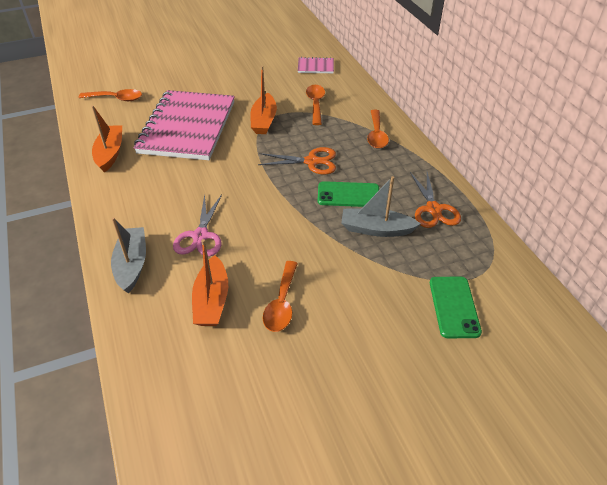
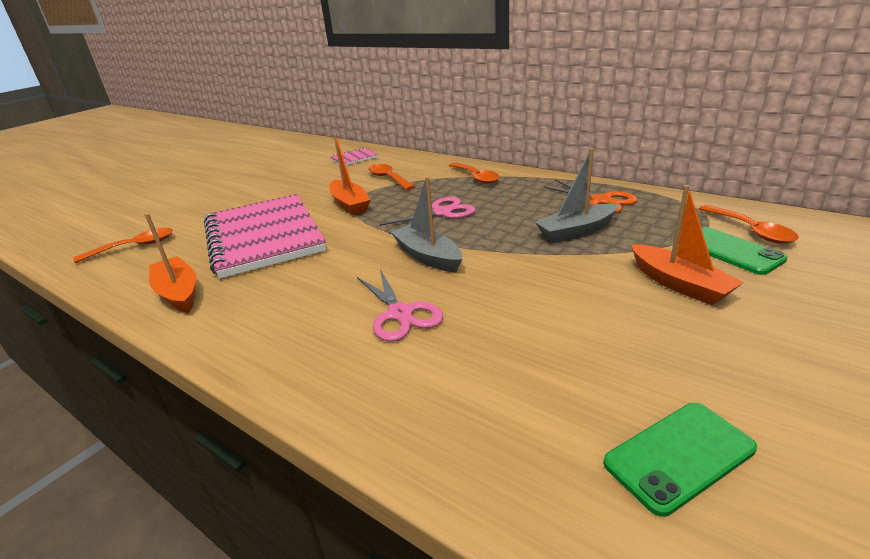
camera: 30 degrees left, 15 degrees down
grey boat [111,217,146,293] -> grey boat moved to [391,177,462,272]
orange boat [192,239,228,326] -> orange boat moved to [631,185,744,305]
orange scissors [258,147,336,174] -> pink scissors [380,197,475,234]
orange spoon [263,261,298,332] -> orange spoon moved to [699,205,799,244]
green phone [318,181,379,207] -> green phone moved to [603,403,757,517]

